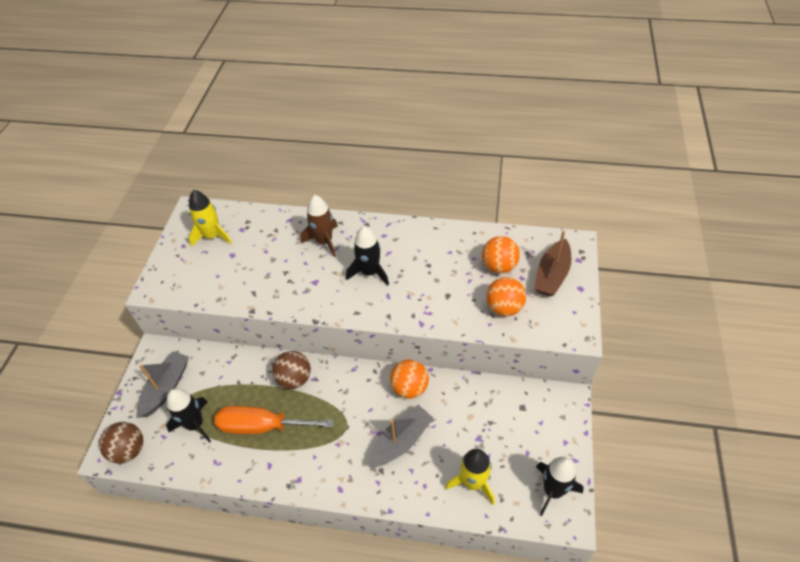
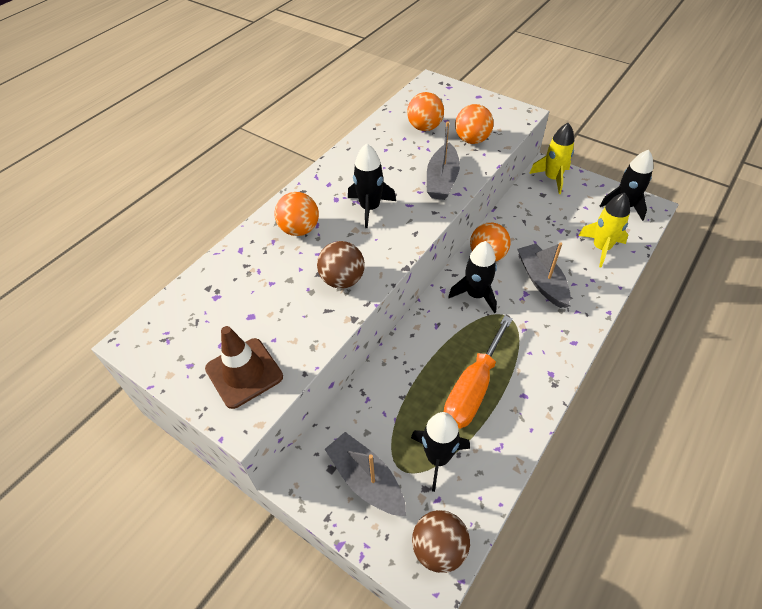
camera: 65 degrees left, 0 degrees up
yellow rocket [189,190,232,247] -> yellow rocket moved to [529,123,574,194]
brown ball [272,351,311,389] -> brown ball moved to [317,241,365,289]
brown rocket [300,195,338,257] -> orange ball [274,192,319,236]
brown boat [534,230,571,296] -> none
none -> brown traffic cone [205,326,283,409]
none -> grey boat [427,121,460,200]
none -> black rocket [448,241,497,313]

